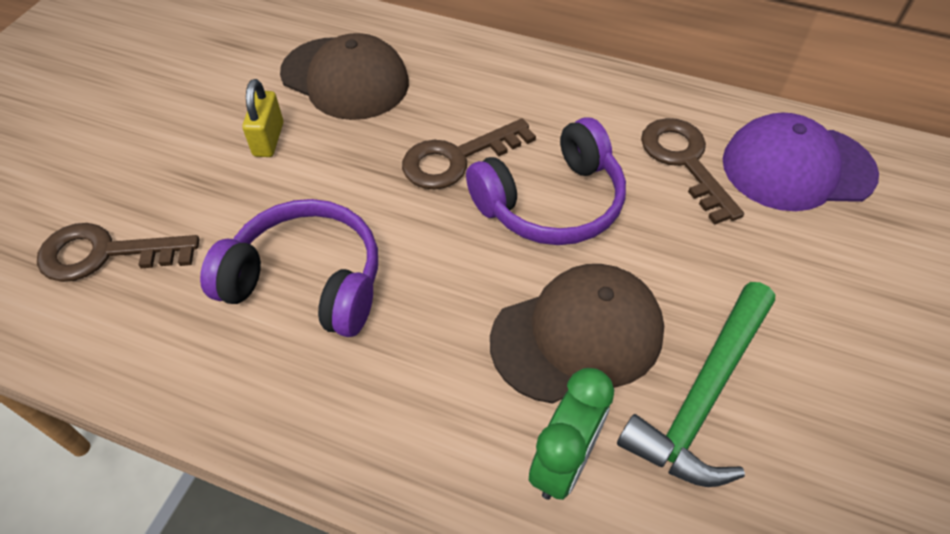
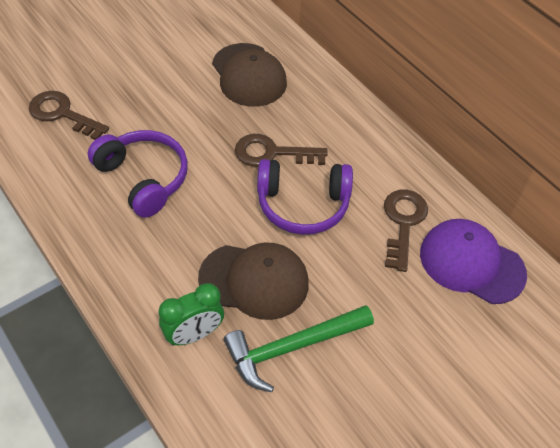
camera: 30 degrees right, 0 degrees up
yellow padlock [242,79,283,157] -> none

